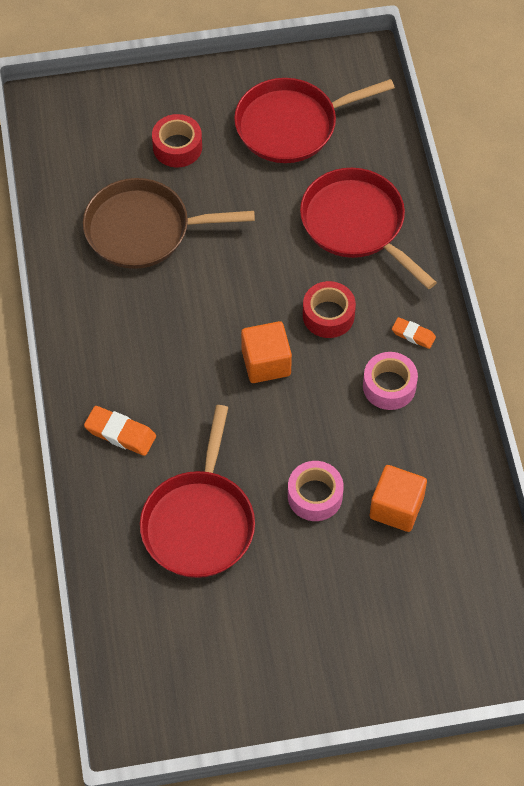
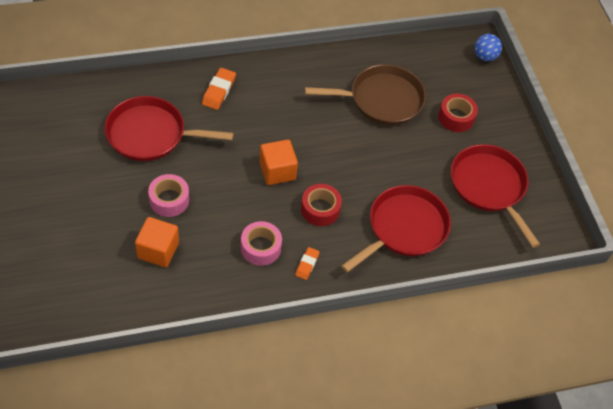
camera: 80 degrees right, 5 degrees down
brown pan [83,178,255,269] -> brown pan turned 90 degrees clockwise [305,64,426,125]
none -> blue ball [474,34,502,61]

